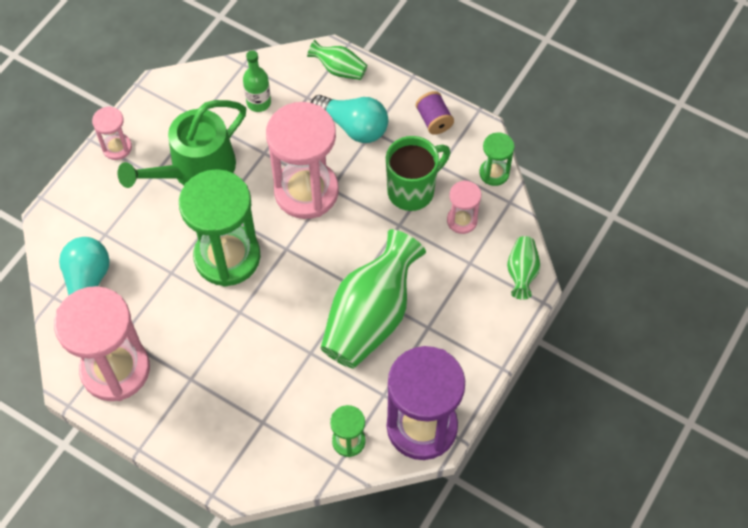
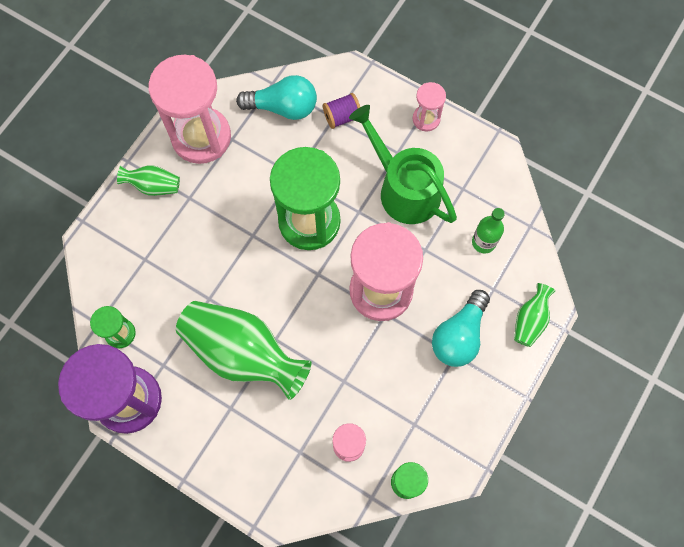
camera: 90 degrees right, 10 degrees up
green mug [386,136,450,211] -> none
purple spool [416,91,454,135] -> purple spool moved to [323,93,360,129]
green vase [507,236,540,300] -> green vase moved to [117,165,180,196]

